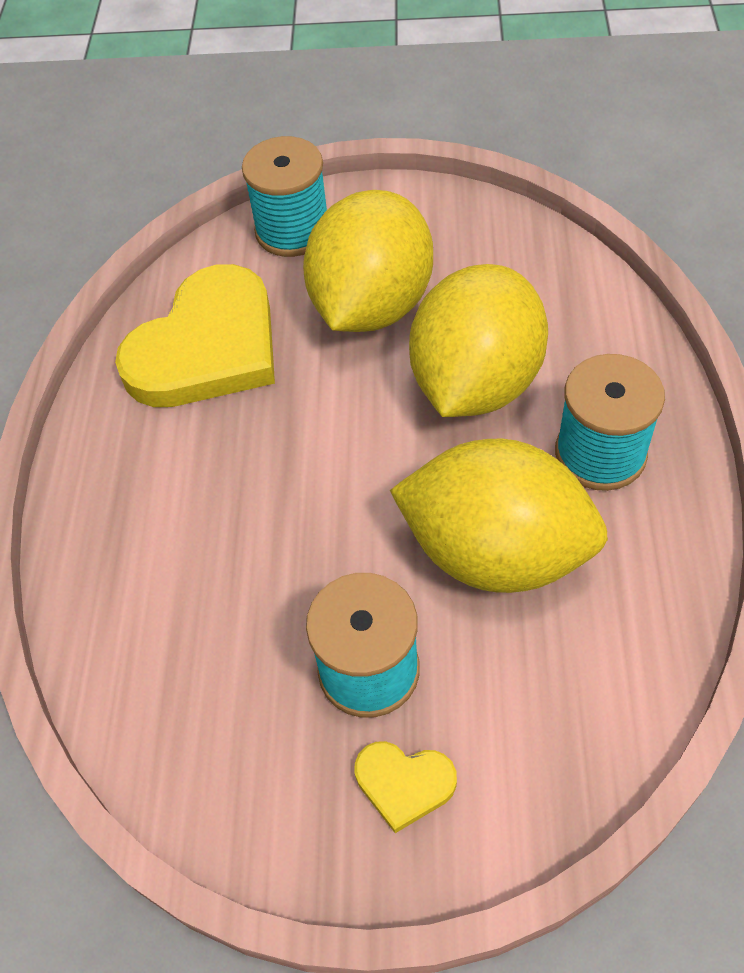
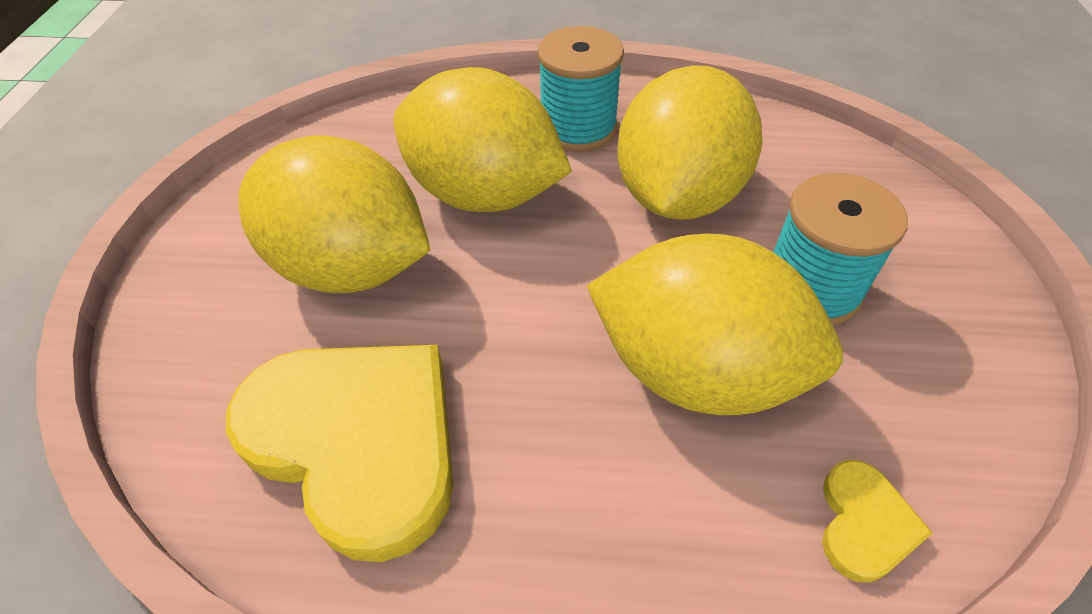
camera: 90 degrees left, 5 degrees down
turquoise spool [242,136,327,257] -> none
yellow heart [355,741,457,833] -> yellow heart moved to [822,460,933,583]
none -> yellow lemon [586,234,843,415]

